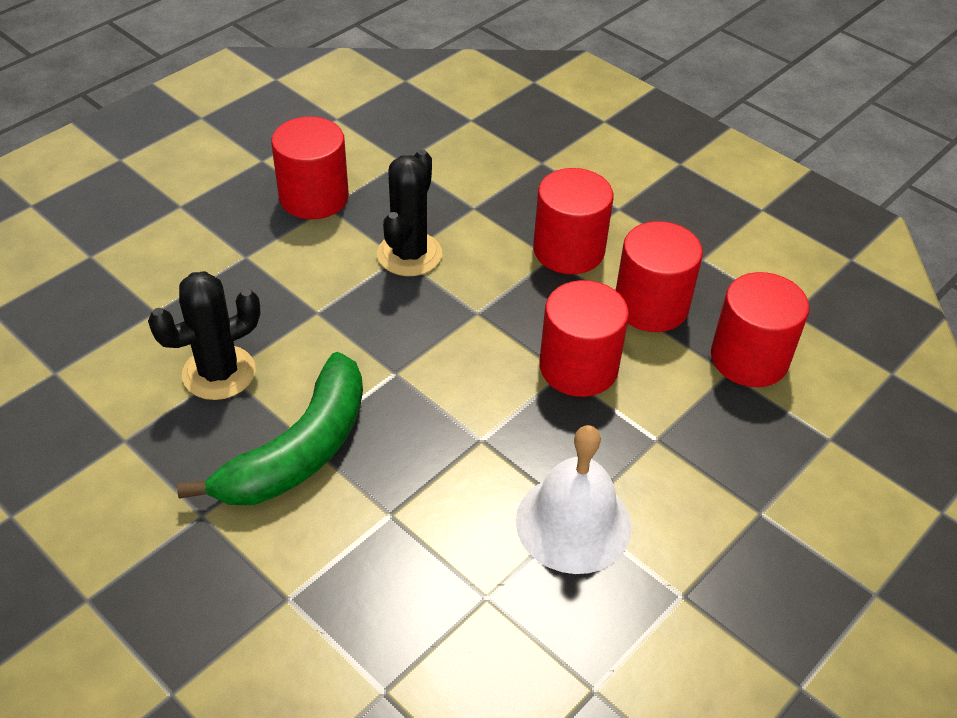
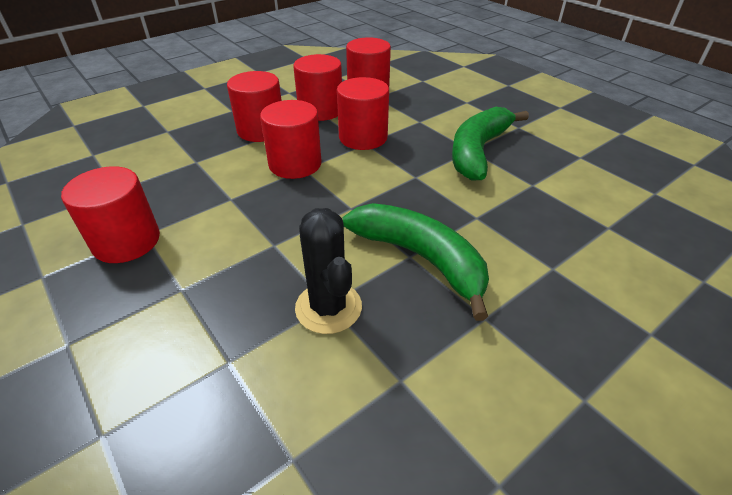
camera: 80 degrees left, 5 degrees down
black cactus [377,150,442,276] -> none
white bell [516,425,631,574] -> green banana [452,107,529,181]
none -> red cylinder [260,100,322,179]

